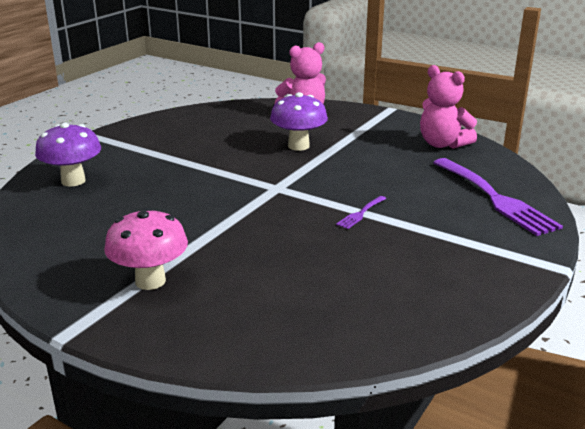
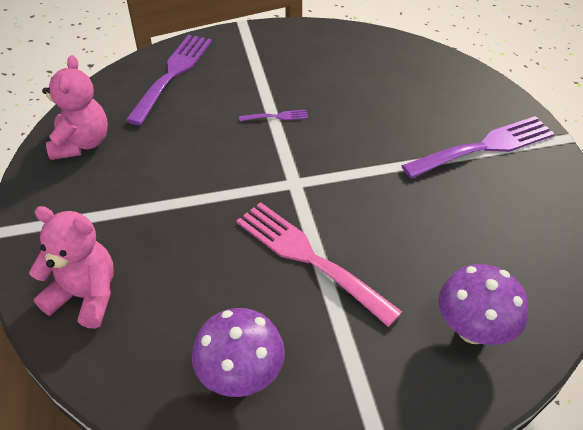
camera: 135 degrees left, 20 degrees up
pink mushroom [104,208,188,290] -> purple fork [401,116,555,178]
purple mushroom [270,92,328,151] -> purple mushroom moved to [192,308,285,397]
none -> pink fork [236,202,402,327]

